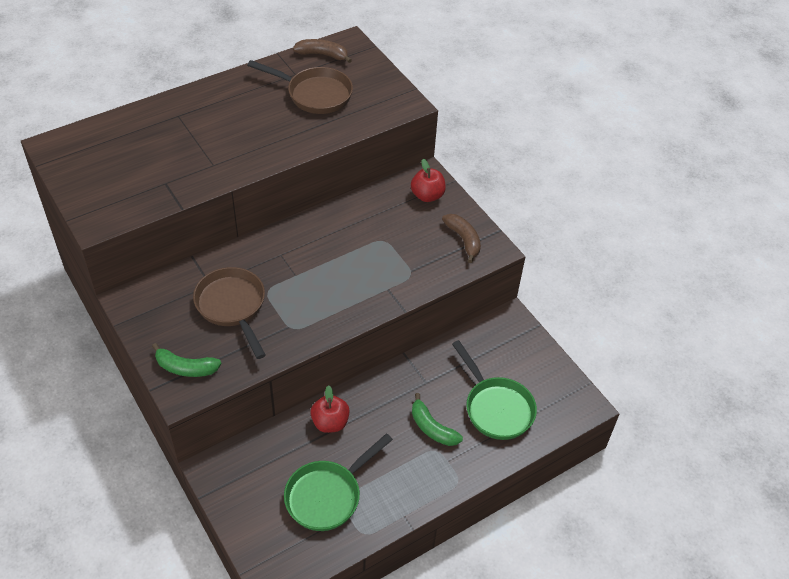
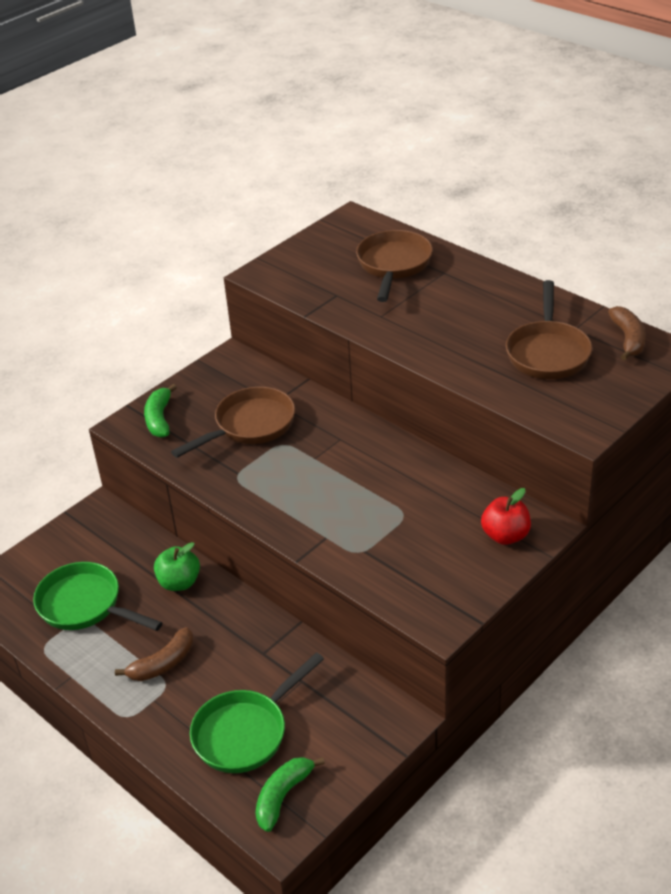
camera: 80 degrees right, 10 degrees down
red apple [310,385,350,433] -> green apple [154,542,200,591]
green banana [412,393,463,446] -> green banana moved to [255,757,325,832]
brown banana [442,214,481,263] -> brown banana moved to [115,627,193,681]
none -> brown pan [356,230,433,302]

